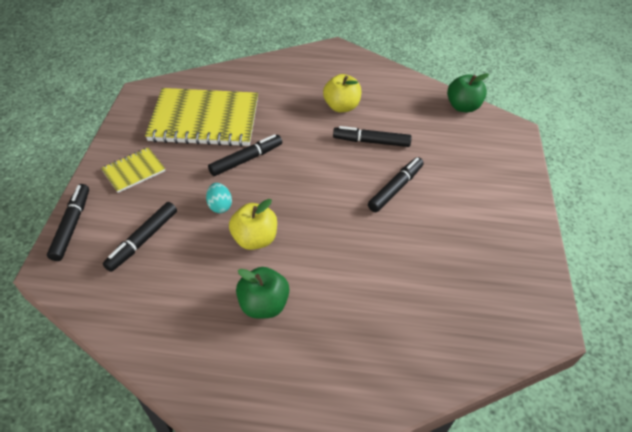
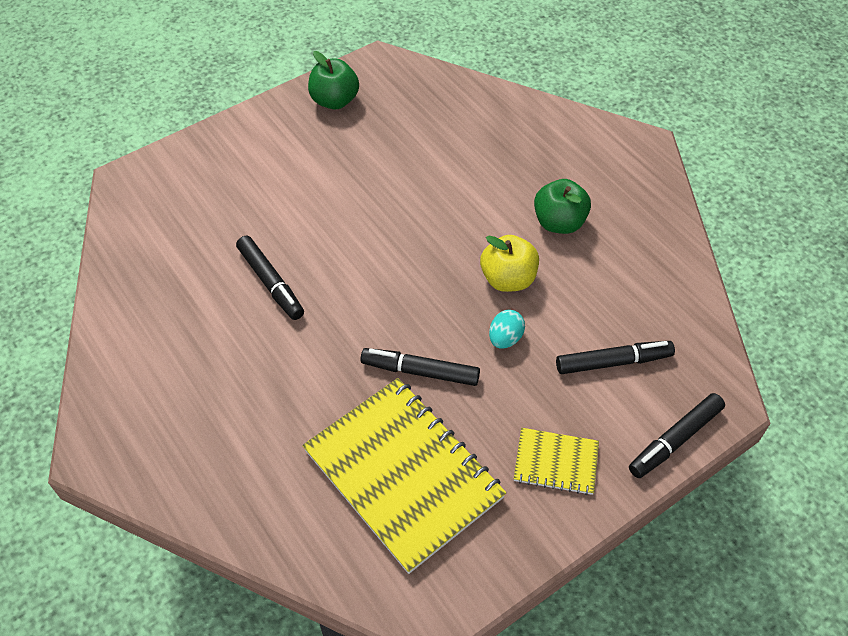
camera: 130 degrees left, 5 degrees up
yellow apple [323,74,361,112] -> none
black marker [368,157,424,212] -> none
green apple [447,73,489,113] -> green apple moved to [308,51,359,109]

